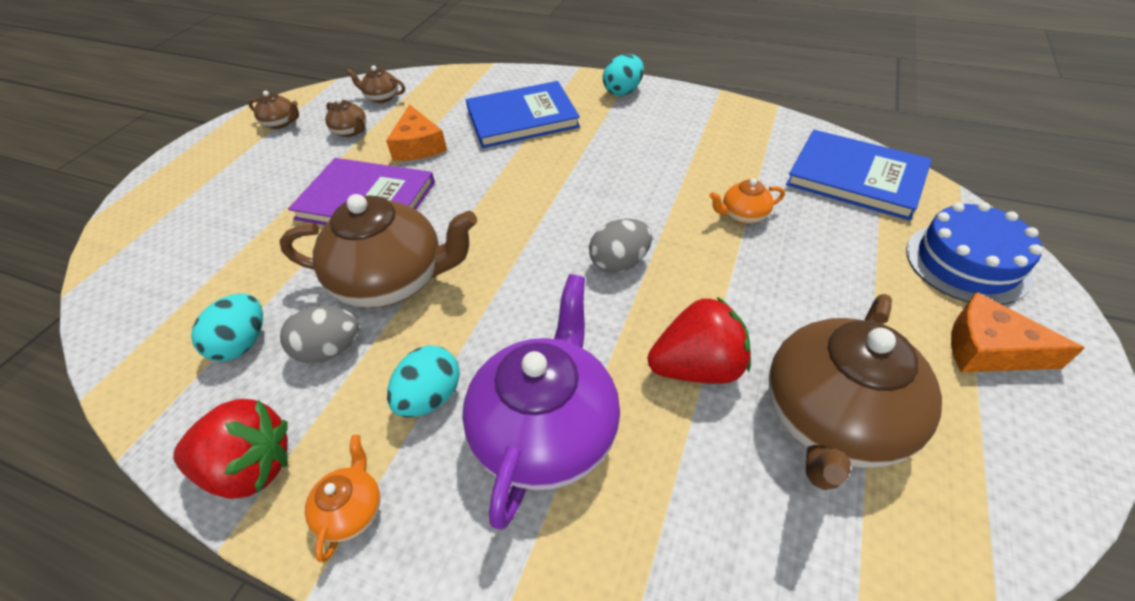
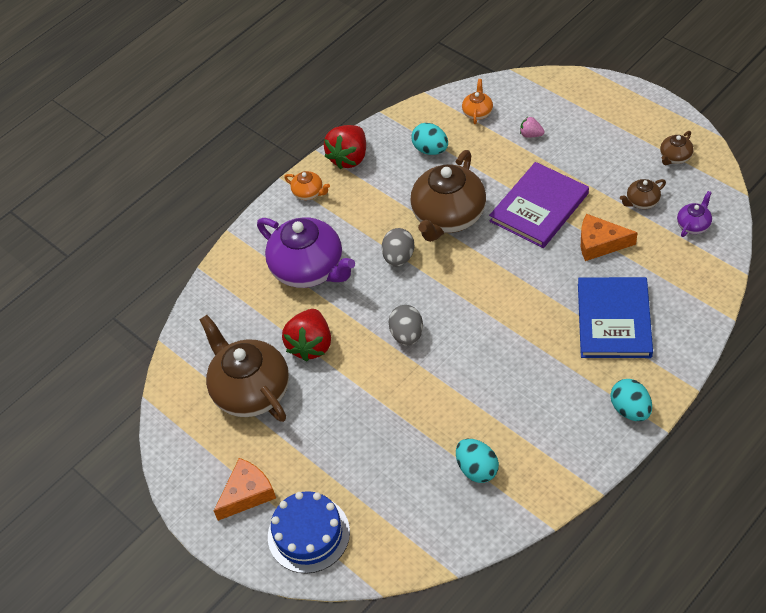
camera: 115 degrees right, 5 degrees up
grey egg [280,305,359,363] -> grey egg moved to [382,228,415,267]
brown teapot [347,66,405,103] -> purple teapot [677,191,712,237]
turquoise egg [387,345,460,417] -> turquoise egg moved to [456,439,499,483]
orange teapot [709,179,785,224] -> orange teapot moved to [462,79,493,124]
blue book [786,130,932,221] -> none
none -> pink strawberry [520,117,545,138]

